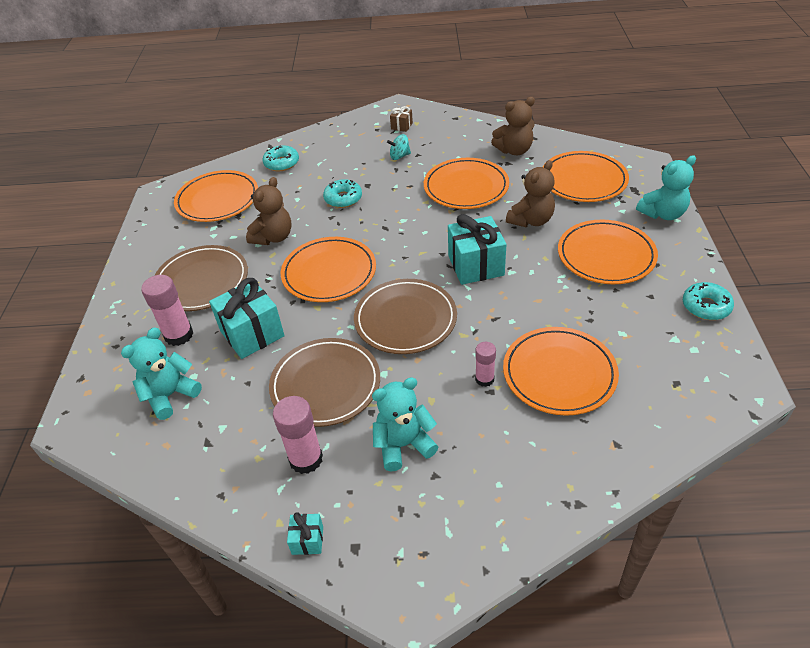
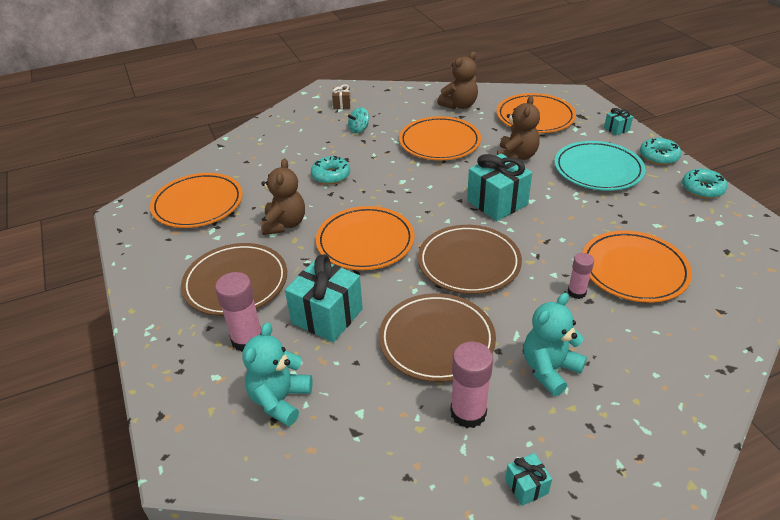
camera: 25 degrees left, 5 degrees down
turquoise donut [263,145,299,171] -> turquoise donut moved to [640,138,681,165]
orange plate [558,220,658,284] -> turquoise plate [554,141,646,191]
turquoise teddy bear [636,155,696,220] -> turquoise gift [604,108,633,135]

